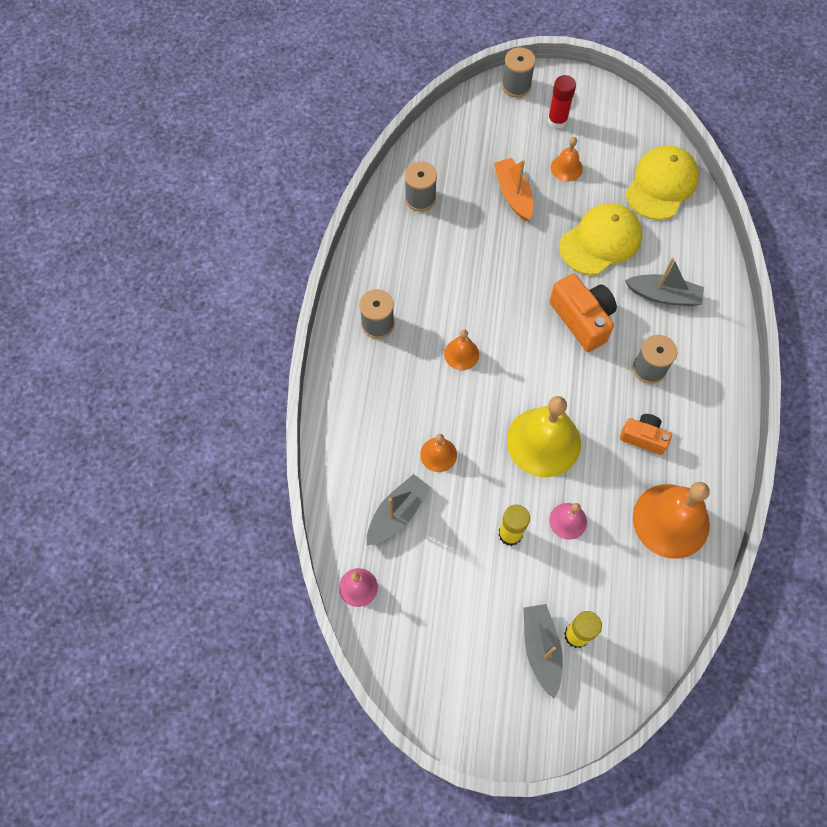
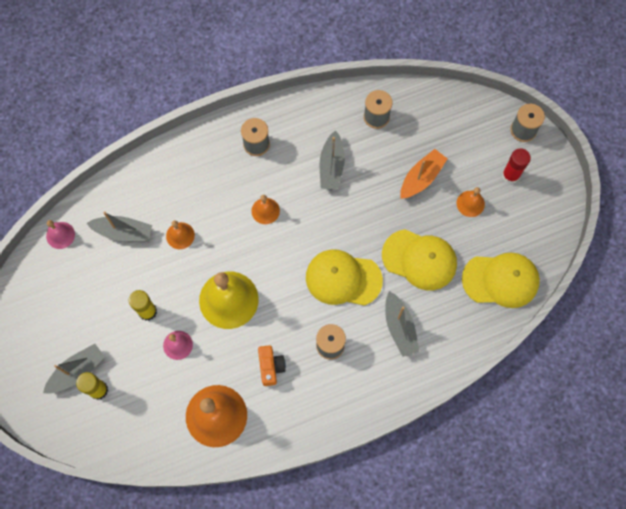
camera: 60 degrees right, 5 degrees up
orange camera [550,274,617,352] -> yellow cap [306,249,383,306]
none -> grey boat [320,130,345,190]

